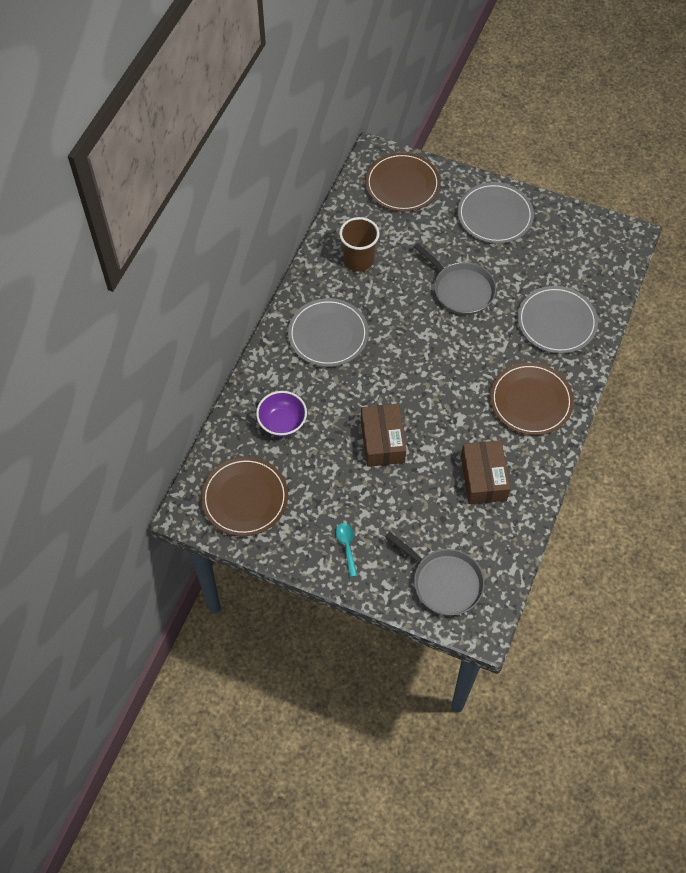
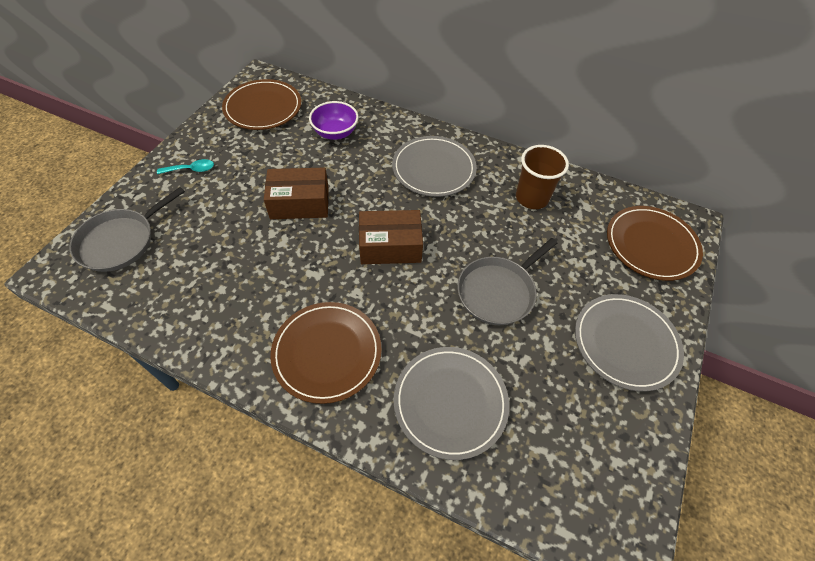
camera: 90 degrees right, 5 degrees down
brown box [461,440,510,504] -> brown box moved to [359,210,423,264]

